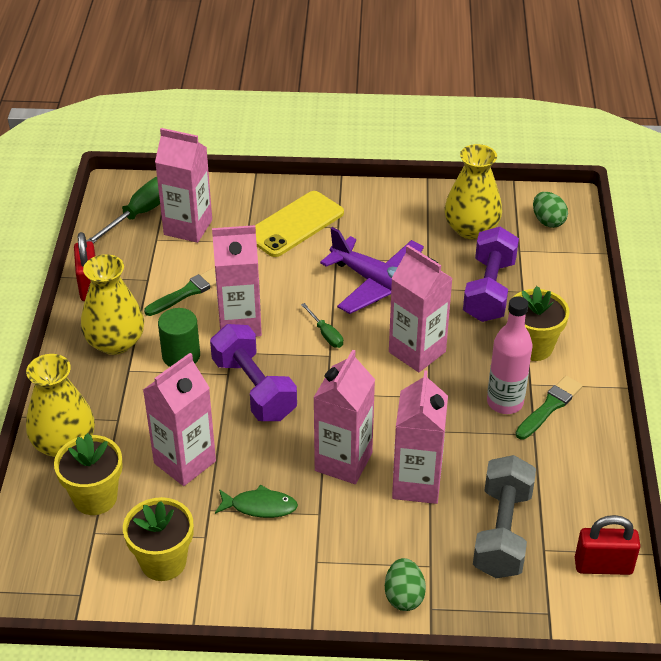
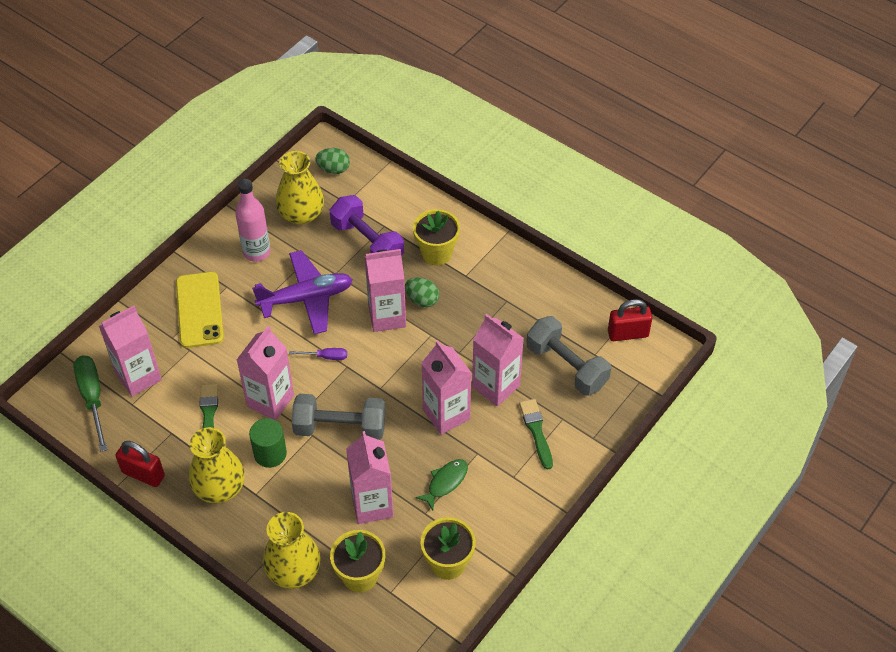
camera: 55 degrees left, 10 degrees up
purple dumbbell [210,324,297,421] -> grey dumbbell [292,394,385,440]
green screwdriver [301,303,343,348] -> purple screwdriver [289,348,347,360]
green egg [385,558,426,611] -> green egg moved to [405,277,439,307]
pink bottle [487,296,532,414] -> pink bottle moved to [235,179,271,262]
green brush [516,376,583,439] -> green brush moved to [519,399,553,470]
red padlock [575,515,640,575] -> red padlock turned 45 degrees clockwise [608,299,653,341]

